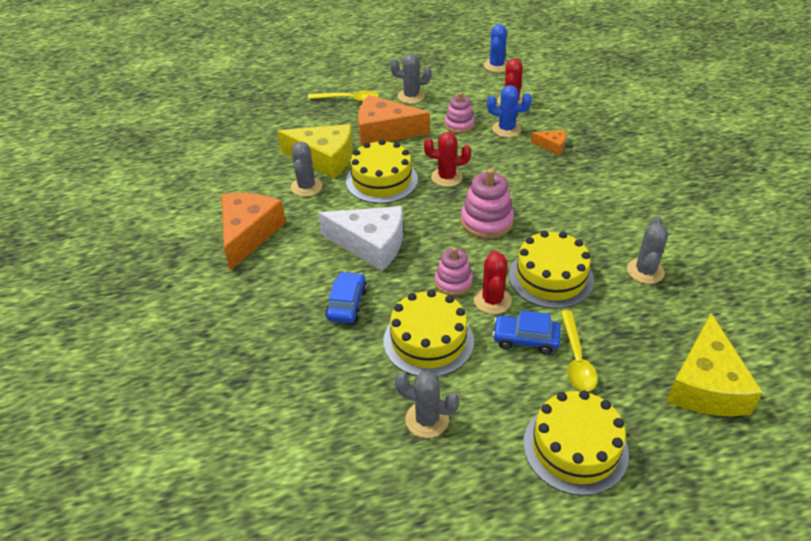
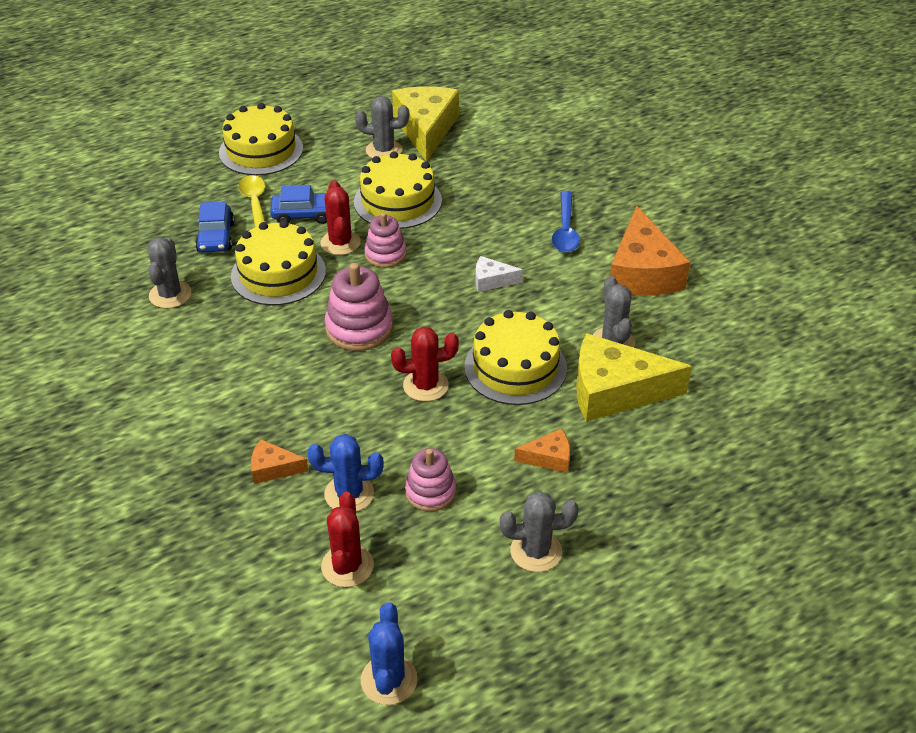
camera: 165 degrees right, 0 degrees up
yellow spoon [308,90,379,102] -> none
white cheese [318,206,403,271] -> white cheese [476,256,523,292], size x0.47
blue car [325,271,367,323] -> blue car moved to [195,201,234,252]
orange cheese [358,95,430,146] -> orange cheese [514,429,570,473], size x0.47
yellow cheese [667,313,763,416] -> yellow cheese moved to [392,86,459,162]
none -> blue spoon [552,191,580,253]

